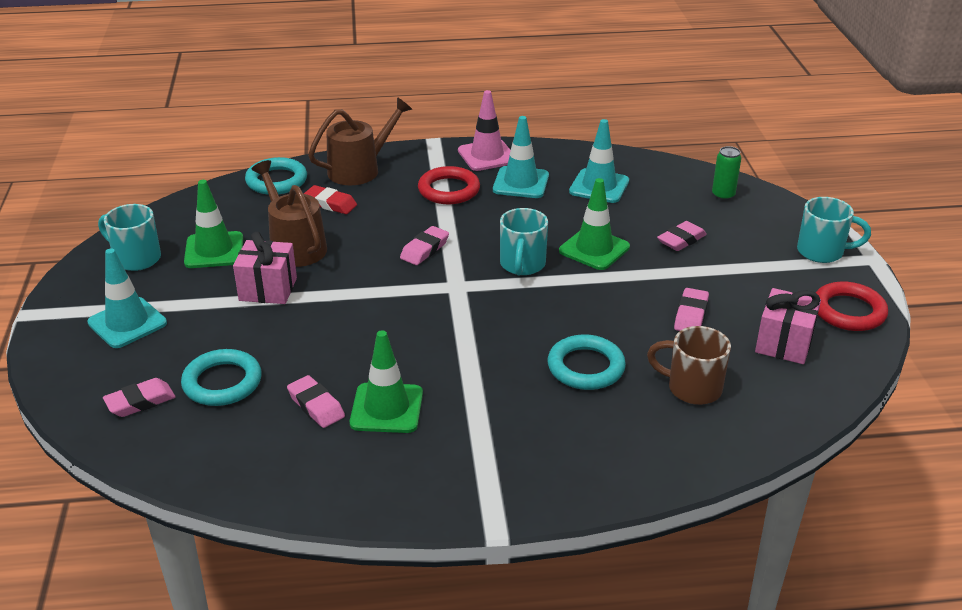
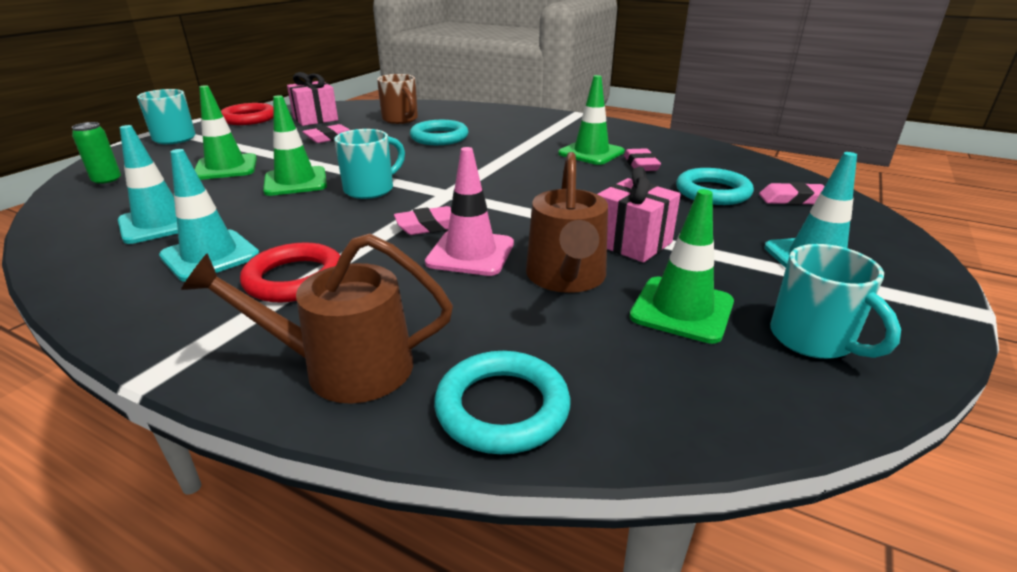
camera: 145 degrees left, 5 degrees down
red eraser [304,185,357,214] -> none
pink traffic cone [458,90,511,171] -> pink traffic cone moved to [425,147,514,276]
pink eraser [657,221,707,251] -> green traffic cone [194,85,257,180]

